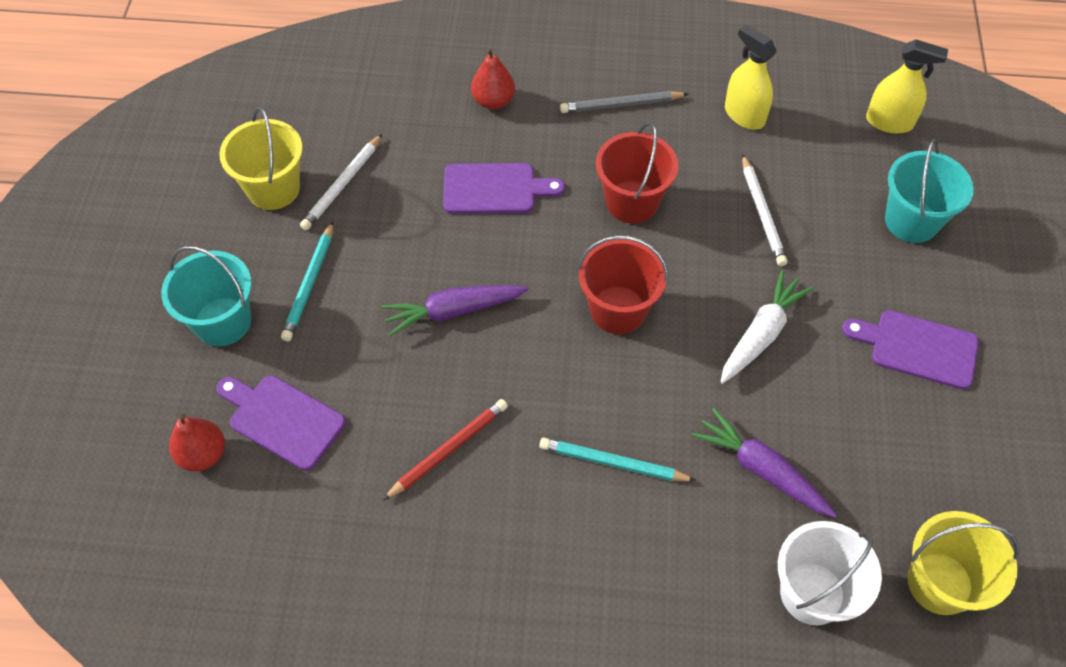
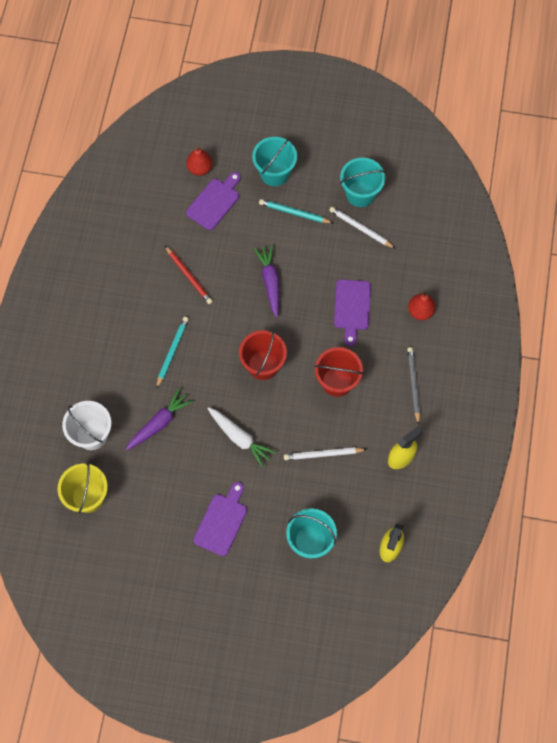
camera: 95 degrees right, 10 degrees up
yellow bucket [219,107,303,210] -> turquoise bucket [340,158,386,207]

